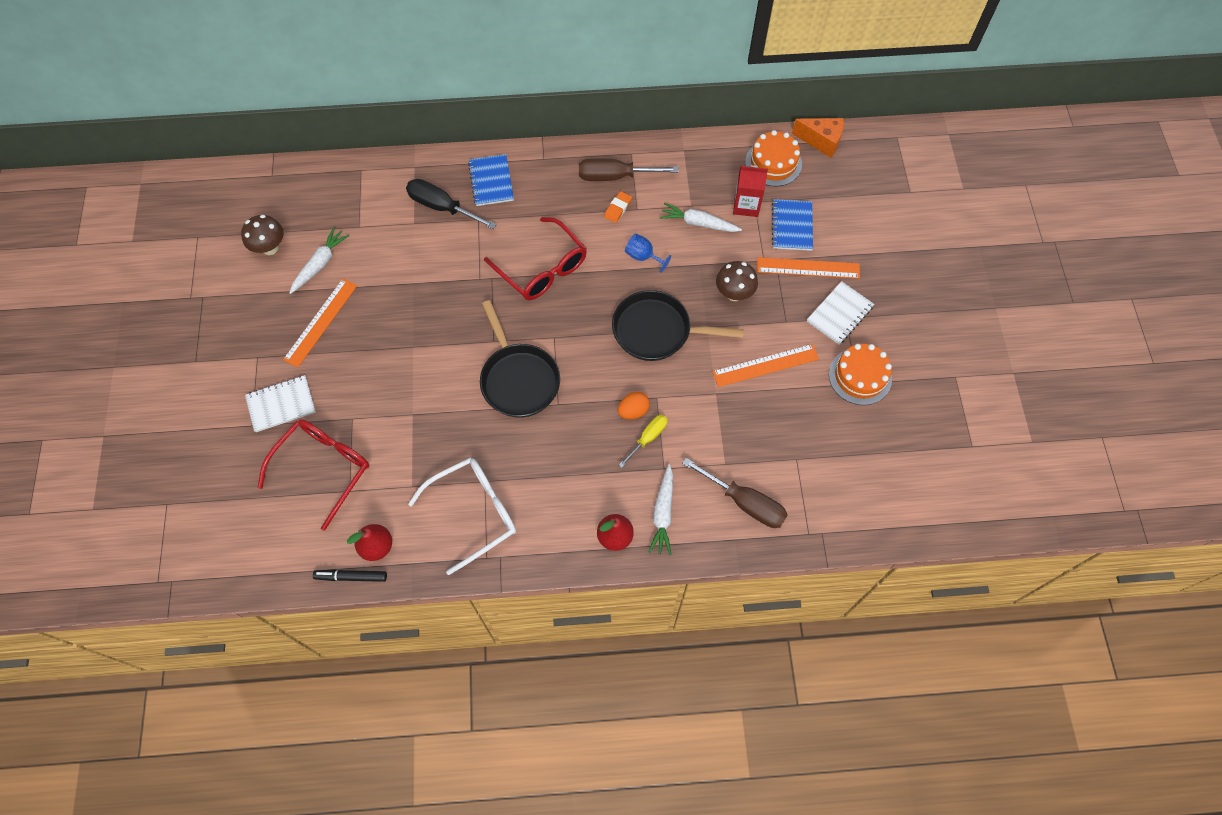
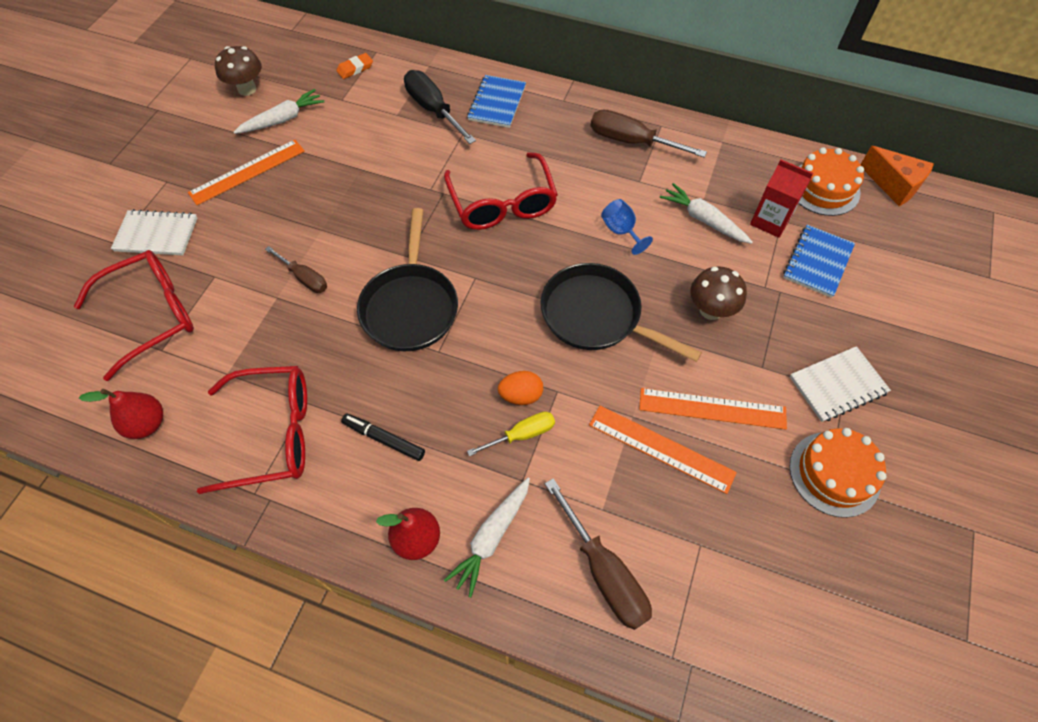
camera: 25 degrees right, 5 degrees down
black marker [313,570,387,582] -> black marker moved to [341,413,425,461]
white glasses [408,458,516,575] -> red glasses [197,366,307,494]
orange eraser [604,191,632,223] -> orange eraser moved to [336,53,373,79]
orange ruler [757,257,860,279] -> orange ruler moved to [589,406,737,494]
none -> brown screwdriver [265,246,327,293]

